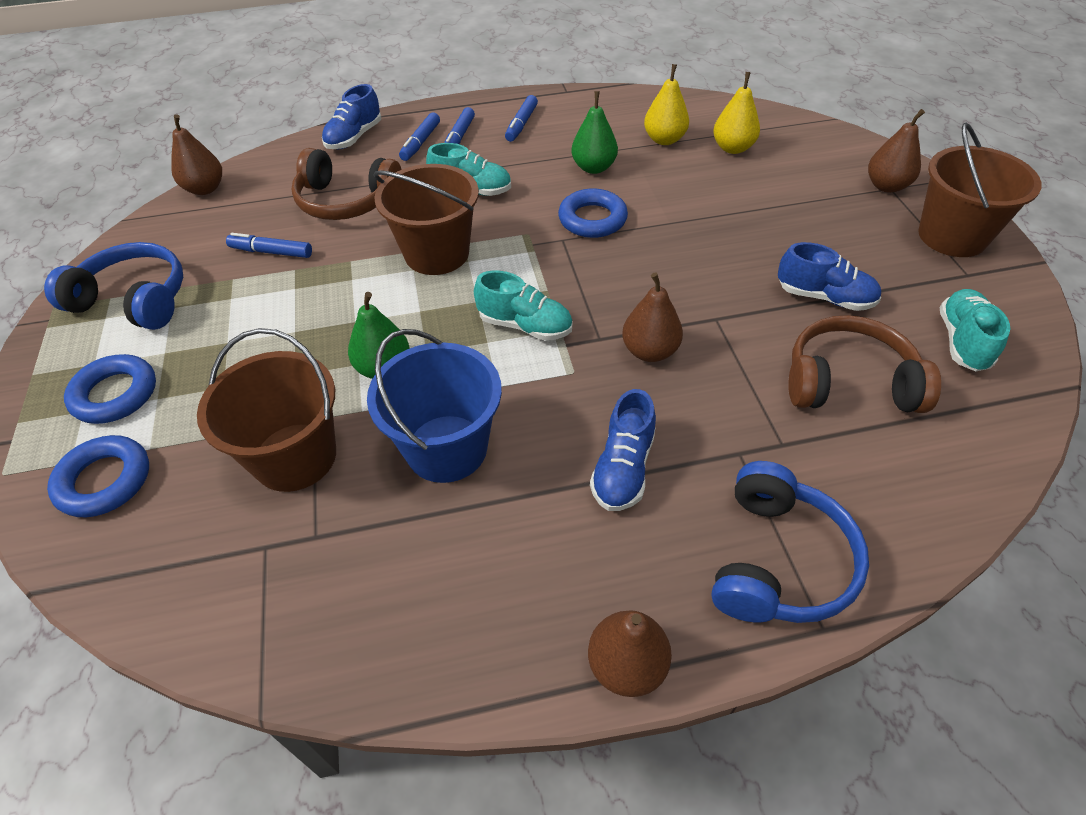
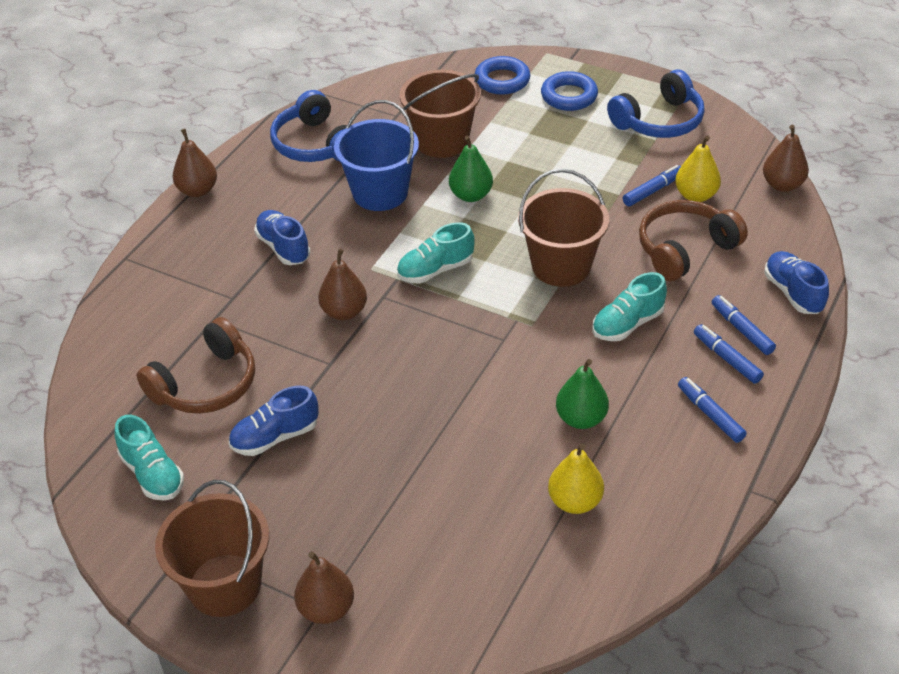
camera: 130 degrees right, 5 degrees down
blue ring [558,188,628,238] -> none
blue headphones [711,461,869,623] -> blue headphones moved to [270,90,347,162]
yellow pear [713,72,760,154] -> yellow pear moved to [675,135,721,202]

